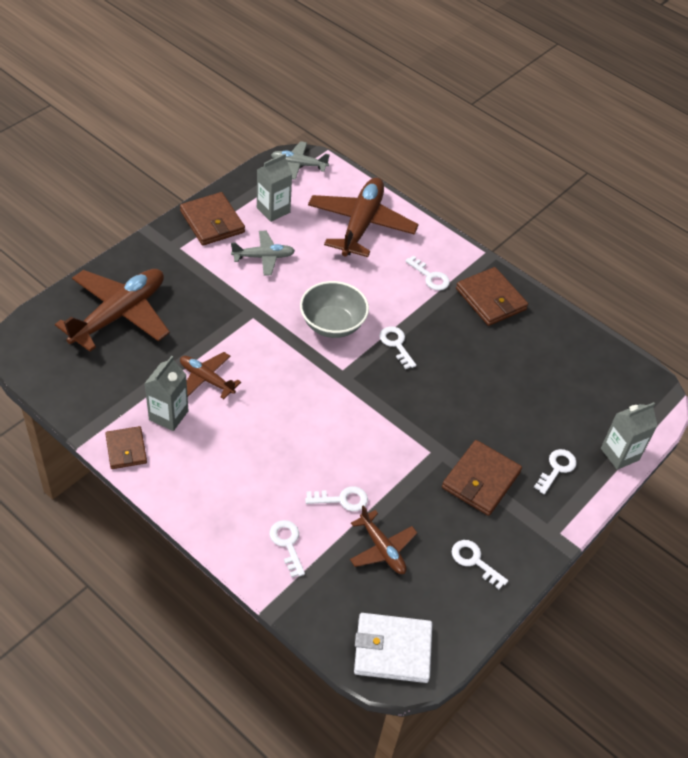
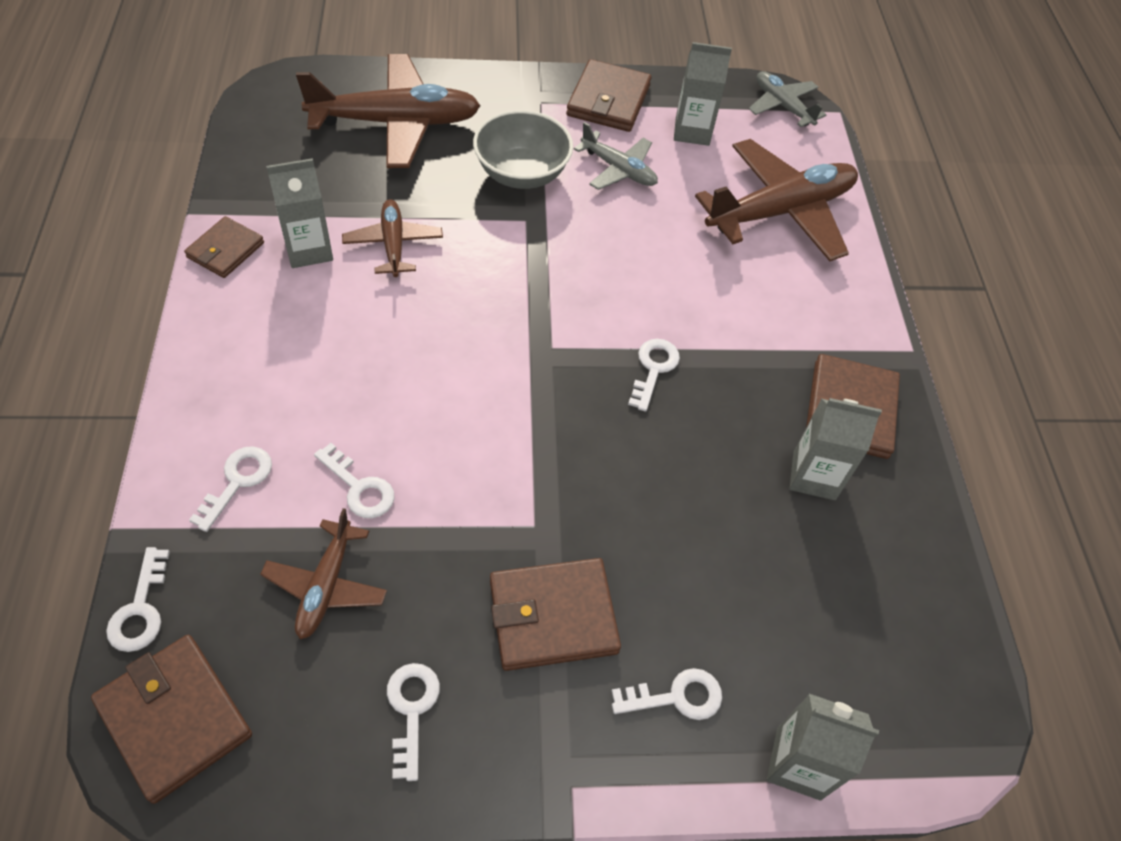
camera: 45 degrees right, 5 degrees up
grey bowl [300,281,369,338] -> grey bowl moved to [473,110,573,189]
white wallet [354,613,432,683] -> brown wallet [91,635,252,804]
white key [405,255,450,290] -> white key moved to [106,547,170,652]
none -> grey carton [790,398,882,500]

